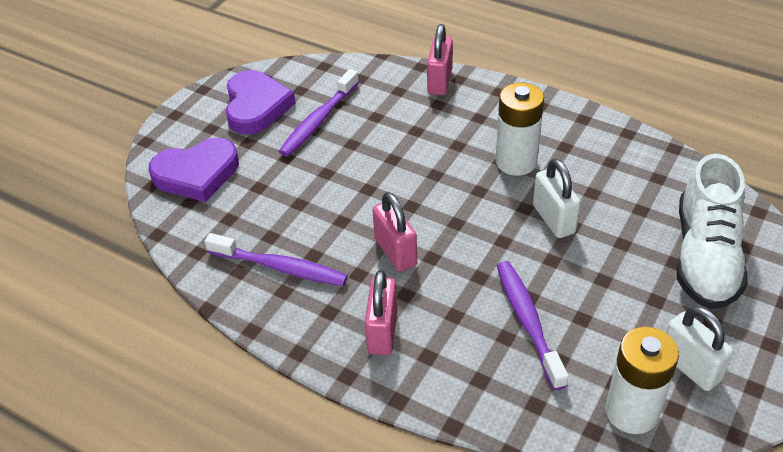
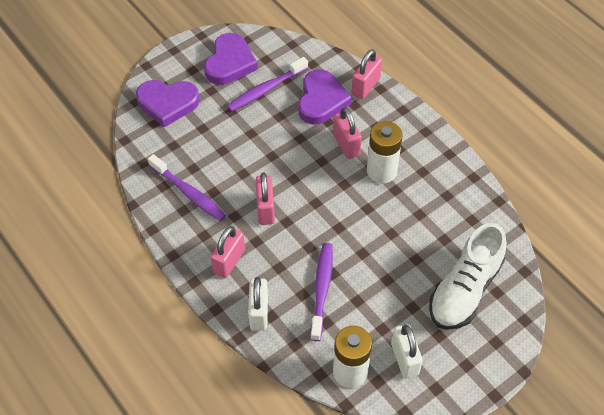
camera: 20 degrees right, 10 degrees up
white padlock [533,159,581,238] -> white padlock moved to [248,277,268,330]
none -> purple heart [298,69,352,124]
none -> pink padlock [333,108,362,159]

